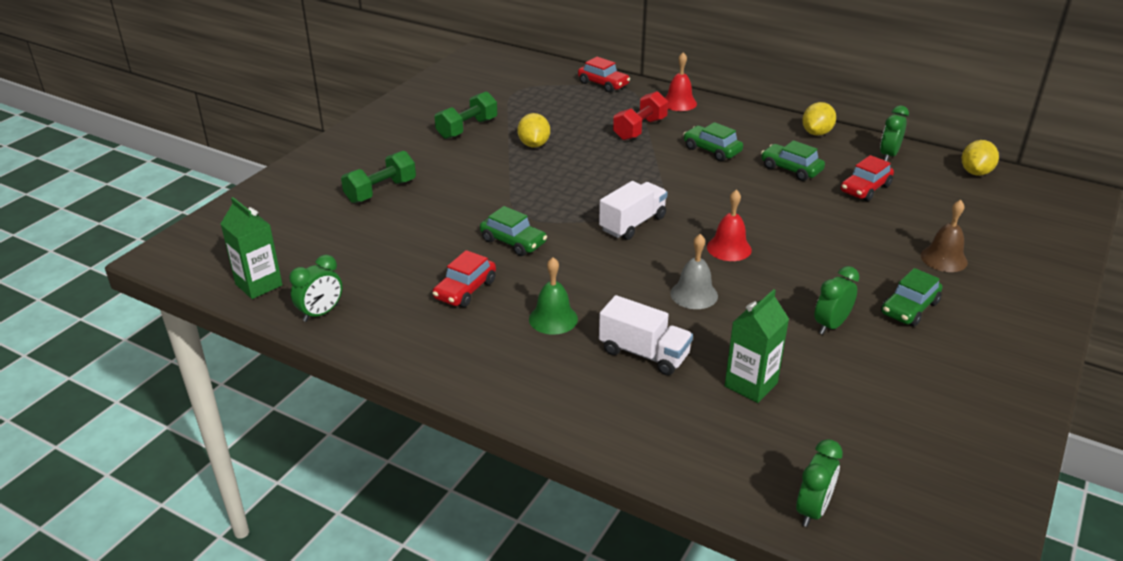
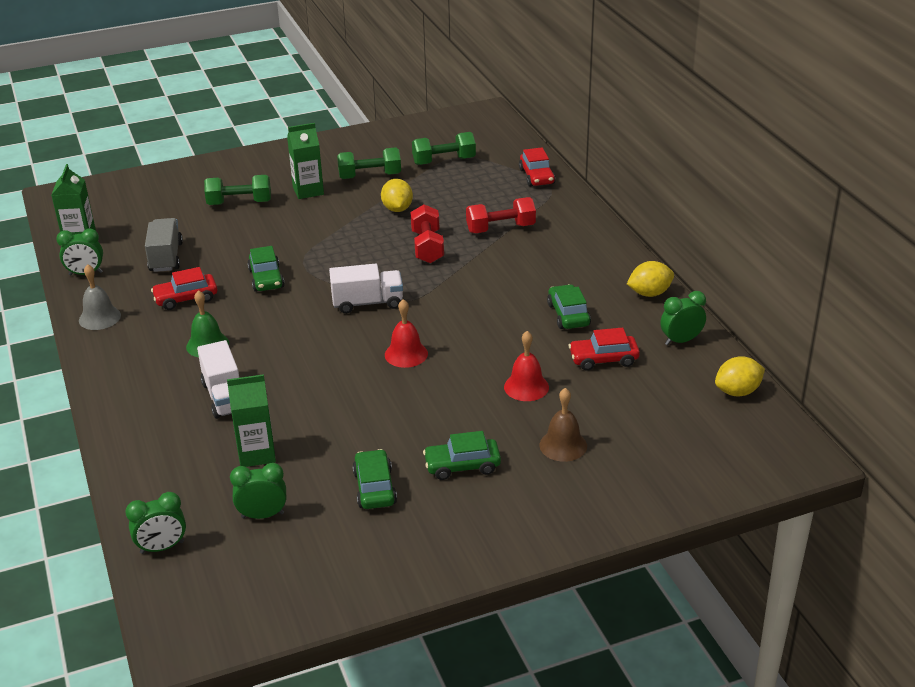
camera: 40 degrees right, 0 degrees up
yellow lemon [517,113,550,148] -> yellow lemon turned 45 degrees counterclockwise [381,179,413,212]
red bell [665,52,697,111] -> red bell moved to [504,331,549,401]
grey bell [670,234,718,309] -> grey bell moved to [79,264,121,330]
green car [683,122,743,161] -> green car moved to [353,449,397,509]
green clock [814,266,859,334] -> green clock moved to [230,463,286,519]
none -> grey truck [145,218,183,272]
none -> green carton [287,123,324,199]
none -> red dumbbell [411,204,444,263]
none -> green dumbbell [412,132,476,165]

